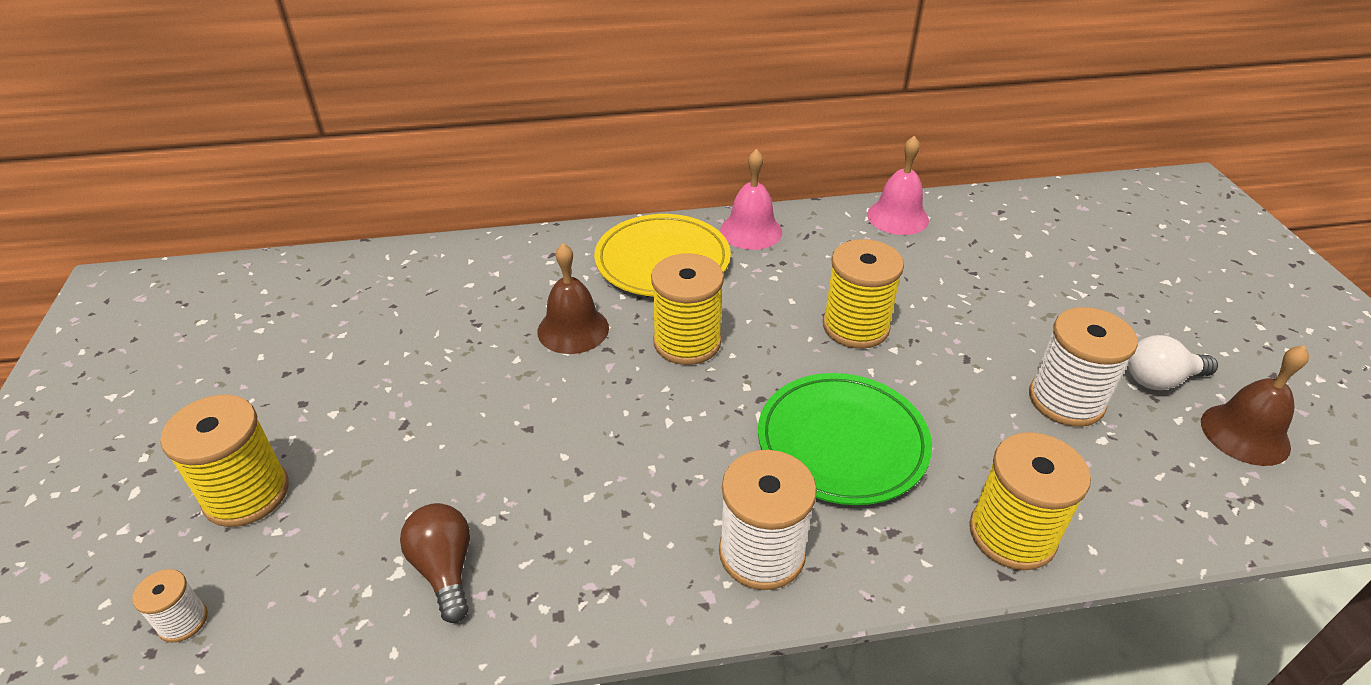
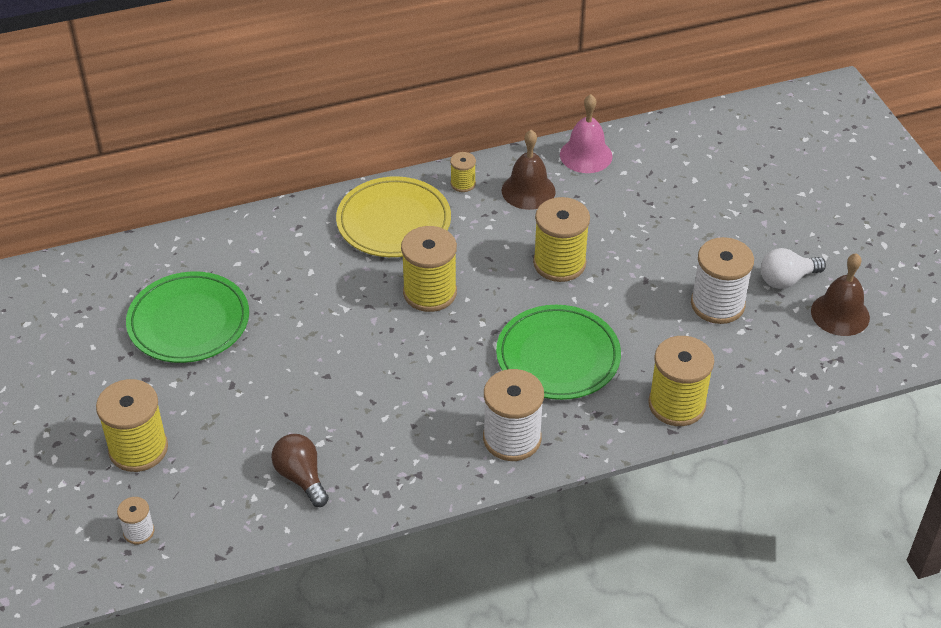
camera: 10 degrees left, 5 degrees up
brown bell [537,243,609,354] -> brown bell moved to [502,130,556,210]
pink bell [720,149,782,250] -> yellow spool [450,152,476,192]
none -> green plate [126,271,249,363]

